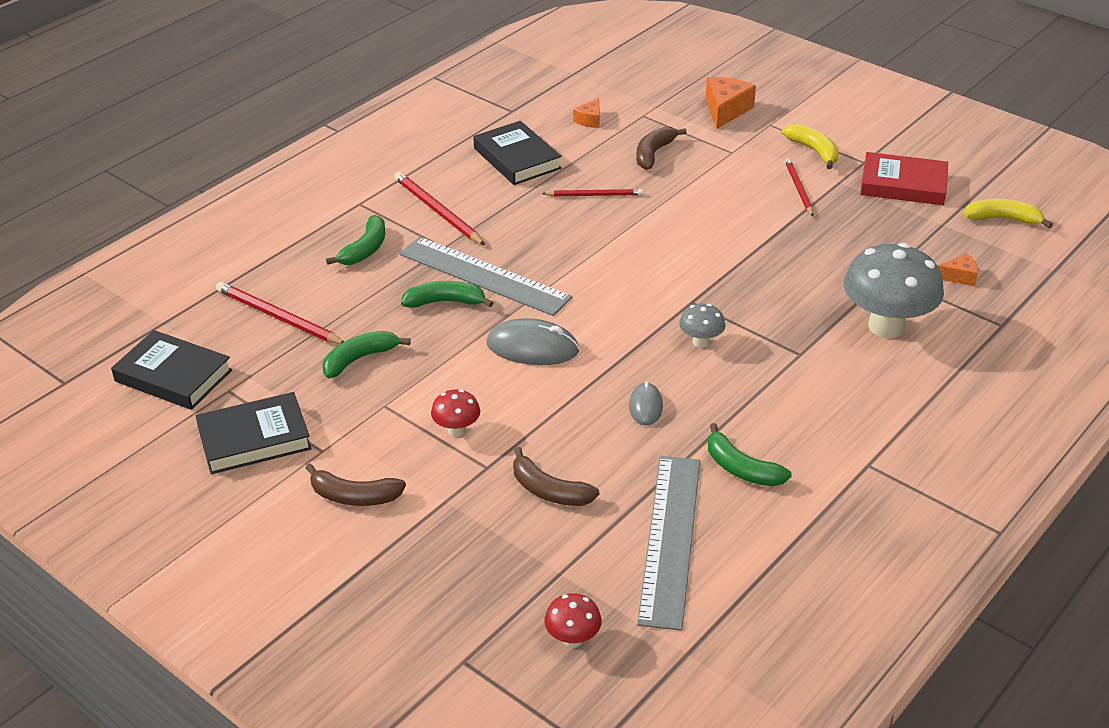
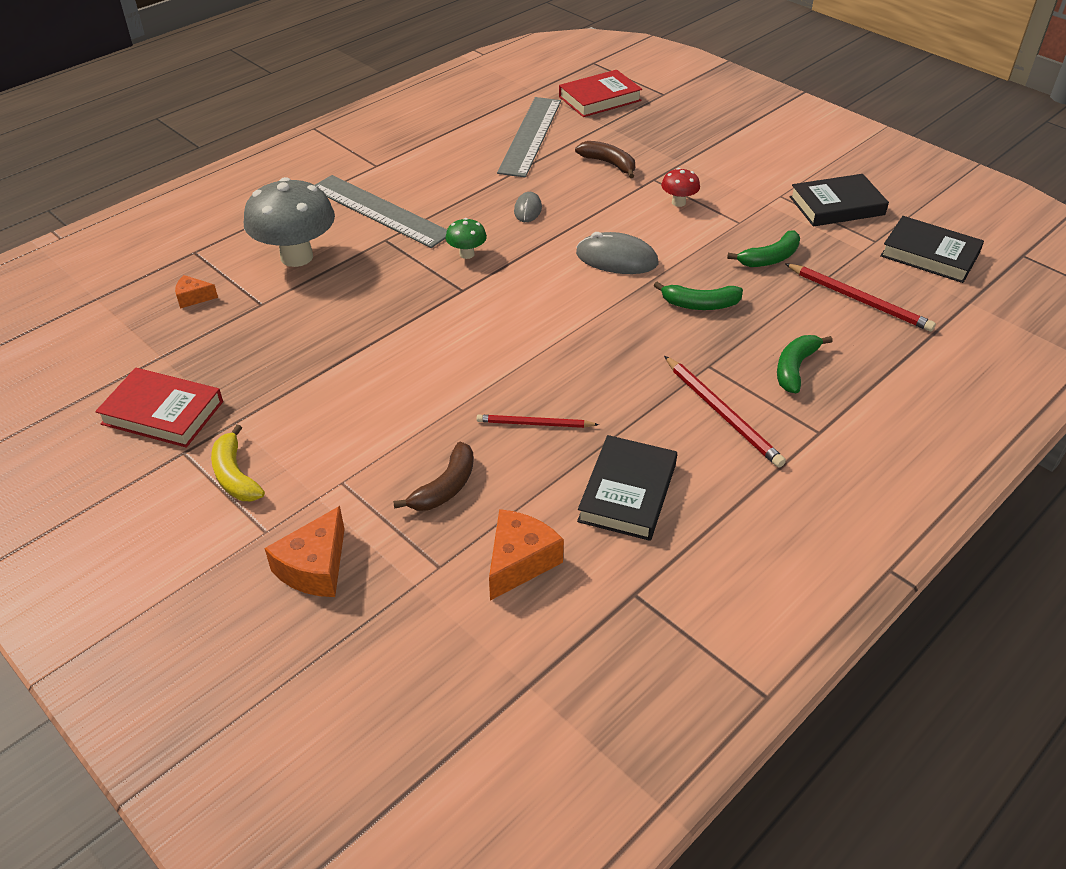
camera: 175 degrees left, 5 degrees up
brown banana [306,463,406,506] -> none
grey ruler [399,237,572,316] -> grey ruler moved to [315,175,447,248]
black book [473,121,562,185] -> black book turned 45 degrees clockwise [577,435,677,541]
red mushroom [544,593,602,648] -> red book [559,70,642,117]
orange cheese [573,98,600,128] -> orange cheese [489,509,564,601], size x1.75
grey mushroom [679,304,726,348] -> green mushroom [446,218,487,259]
green banana [708,423,792,486] -> none
red pencil [785,158,813,216] -> none
yellow banana [964,199,1053,228] -> none

